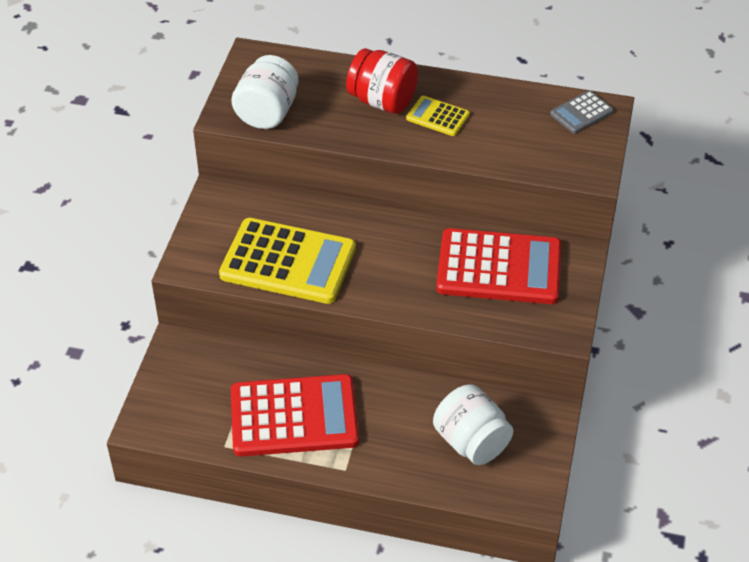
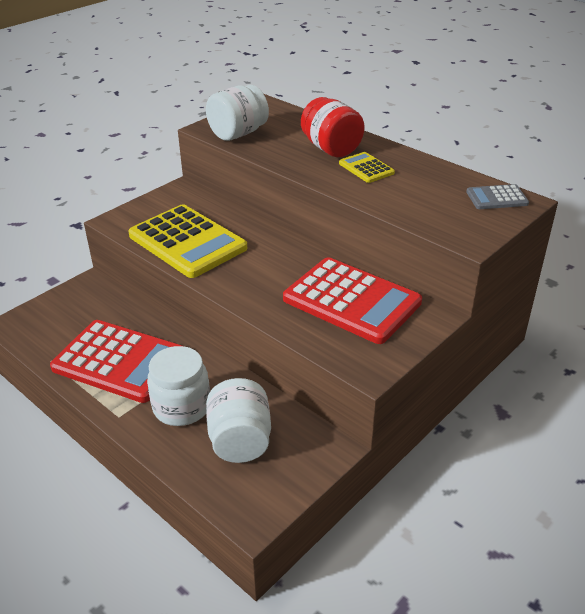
camera: 30 degrees right, 10 degrees down
none -> white jar [147,346,210,426]

